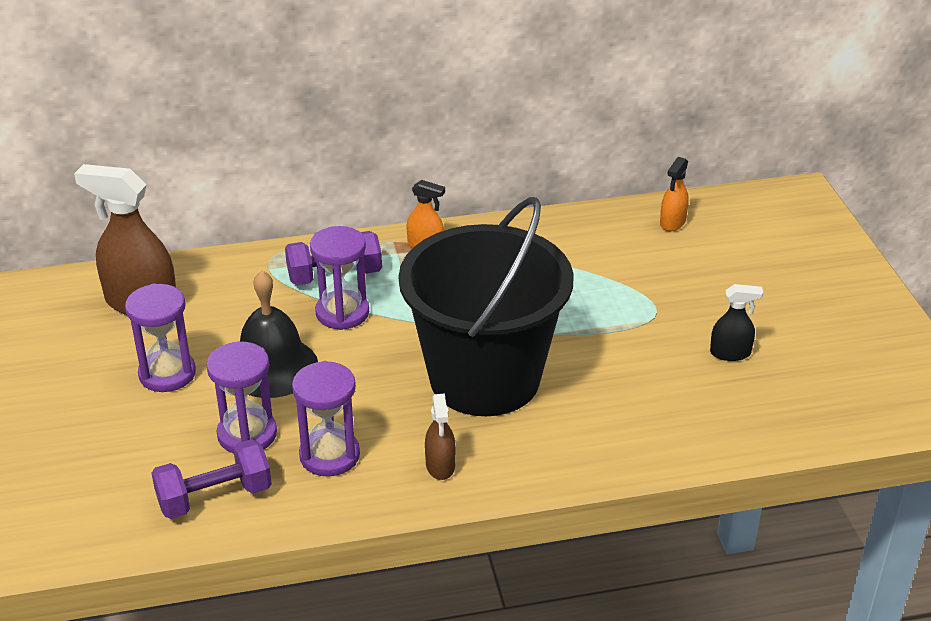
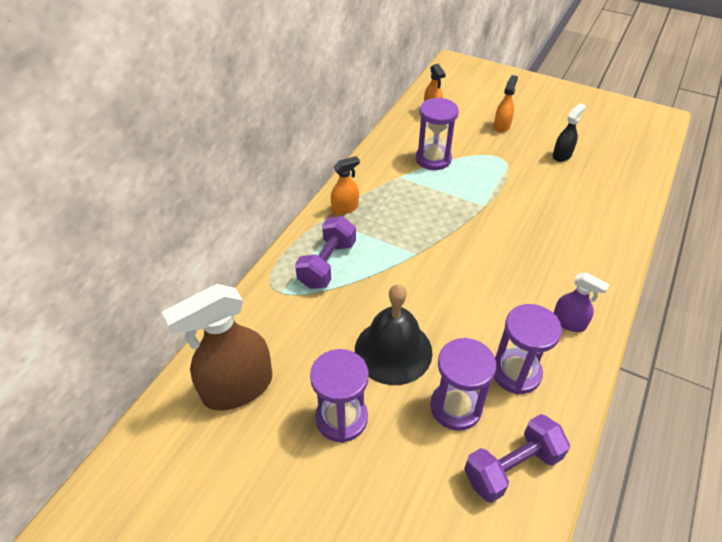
camera: 50 degrees left, 10 degrees up
purple dumbbell [151,439,272,519] -> purple dumbbell turned 45 degrees clockwise [464,414,570,503]
purple hourglass [310,226,369,330] -> purple hourglass moved to [416,98,459,170]
black bucket [399,197,574,416] -> none
brown spray bottle [425,393,456,480] -> purple spray bottle [554,272,609,332]
none -> orange spray bottle [494,75,518,133]

